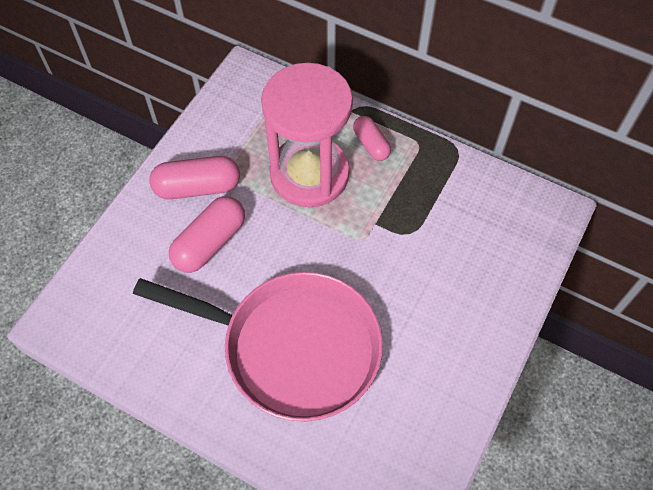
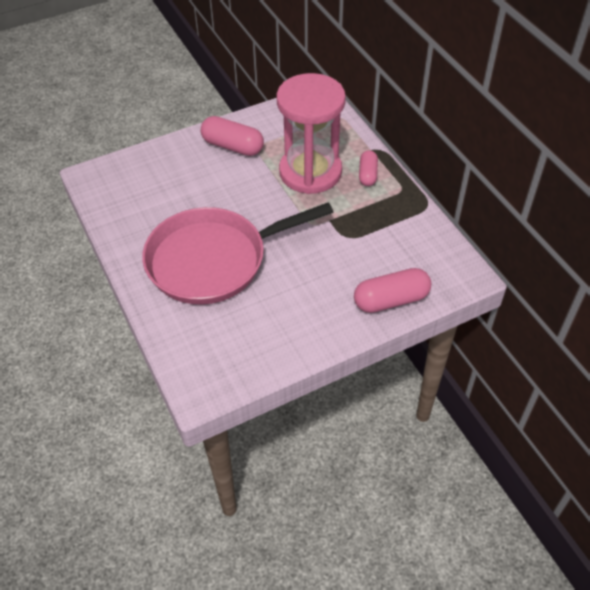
camera: 35 degrees right, 10 degrees down
pink pan [133,272,383,422] -> pink pan turned 105 degrees clockwise [142,202,333,305]
pink capsule [169,196,245,273] -> pink capsule moved to [354,268,431,313]

